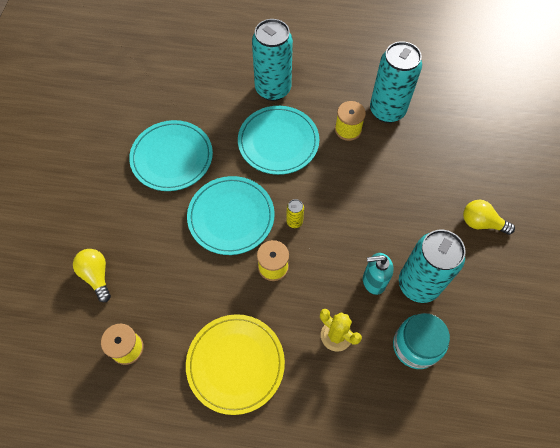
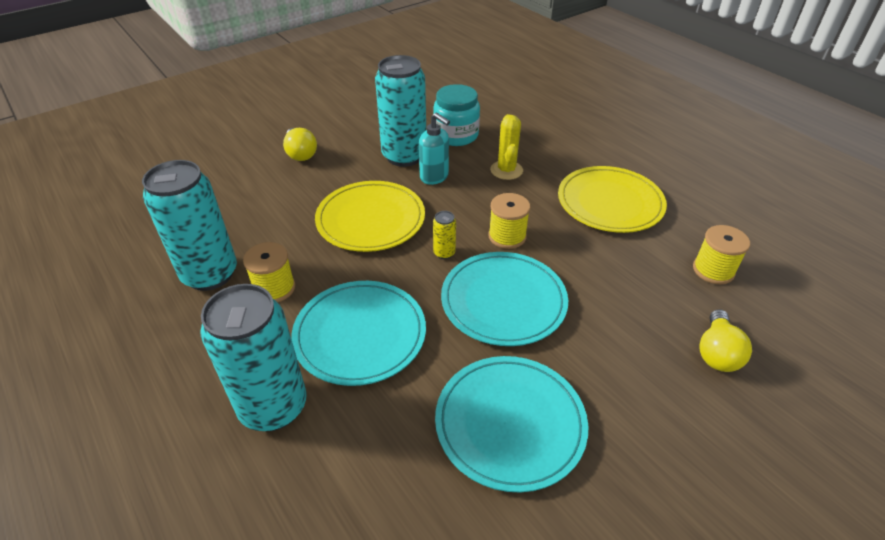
camera: 135 degrees left, 20 degrees down
none -> yellow plate [315,181,425,252]

